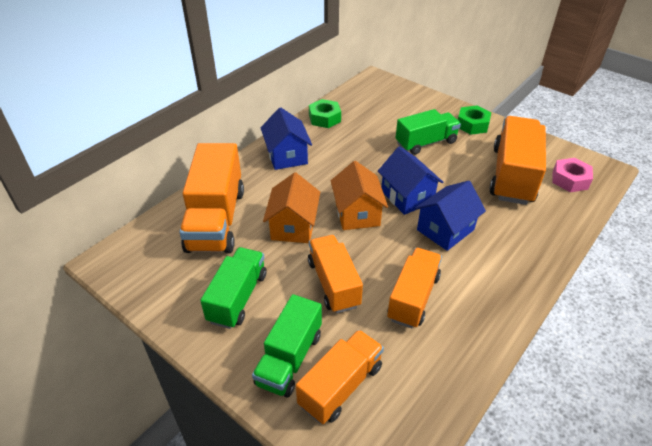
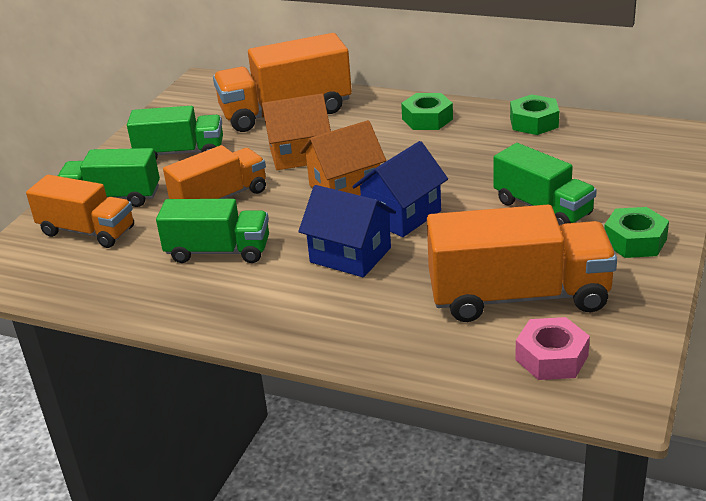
camera: 75 degrees right, 10 degrees down
blue house [261,107,312,170] -> green nut [401,93,453,130]
orange truck [387,248,442,328] -> green truck [156,199,269,263]

